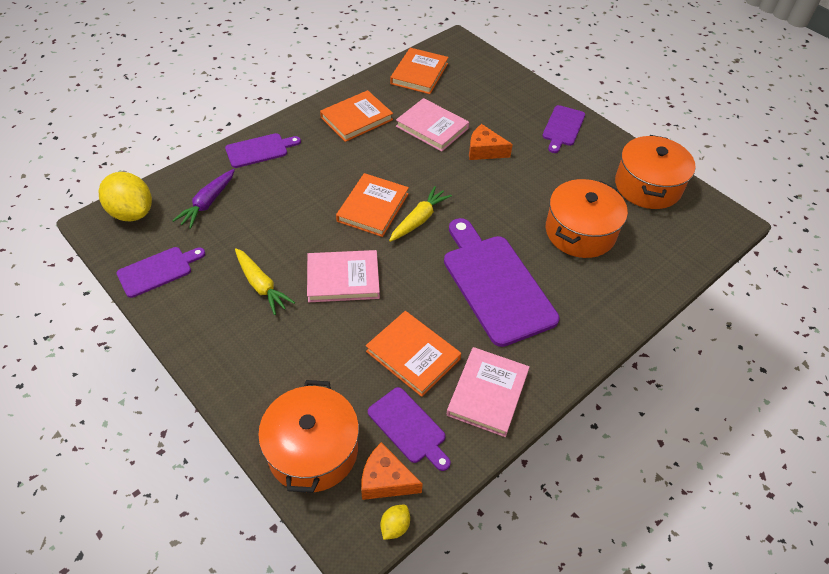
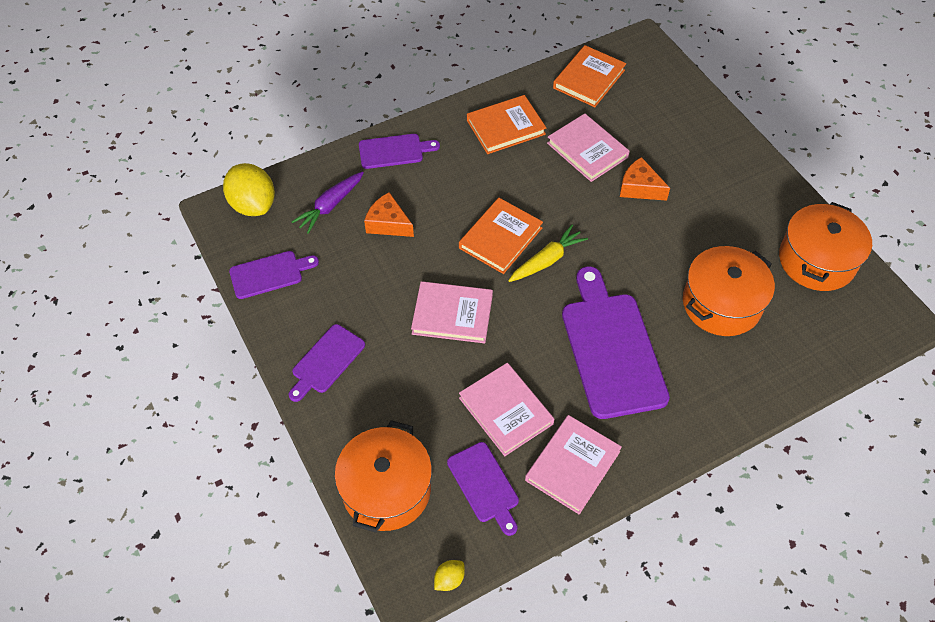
camera: 15 degrees right, 5 degrees up
yellow carrot [235,248,295,315] -> none
orange cheese [361,442,423,500] -> orange cheese moved to [364,192,414,237]
orange book [366,311,461,397] -> pink book [459,363,554,456]
purple cutting board [542,105,585,153] -> purple cutting board moved to [289,324,365,402]

